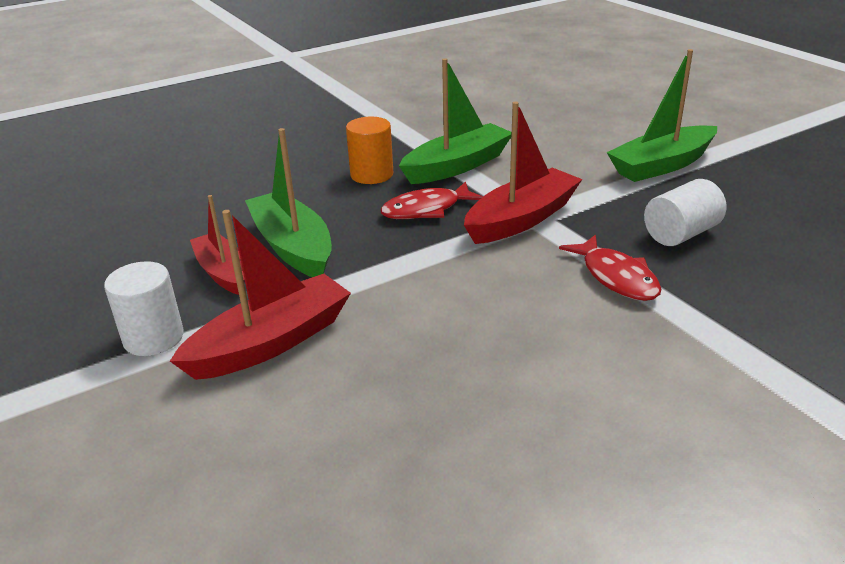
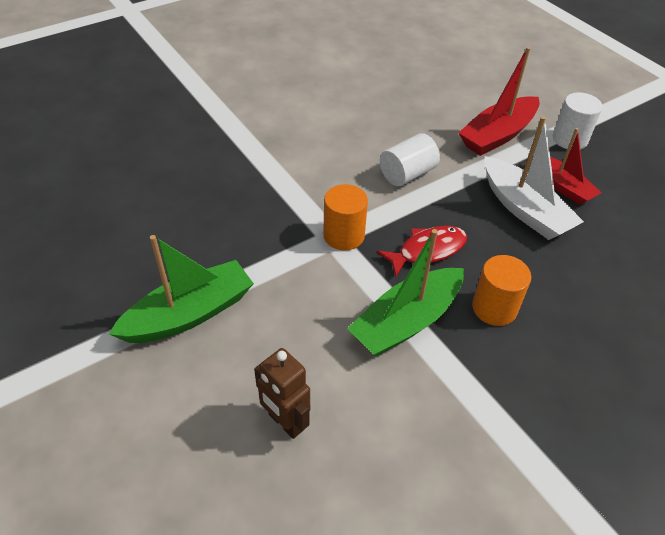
camera: 175 degrees right, 15 degrees up
green boat [245,128,332,277] -> white boat [485,116,584,240]
red boat [464,102,582,244] -> orange cylinder [323,184,368,250]
red fish [559,235,661,301] -> none
white cylinder [644,179,726,246] -> white cylinder moved to [380,133,440,186]
none -> brown robot [254,348,310,439]

